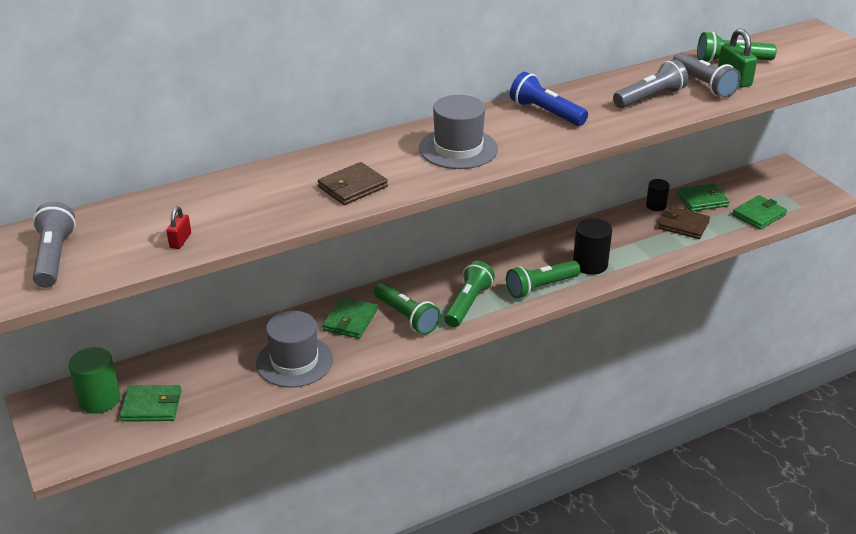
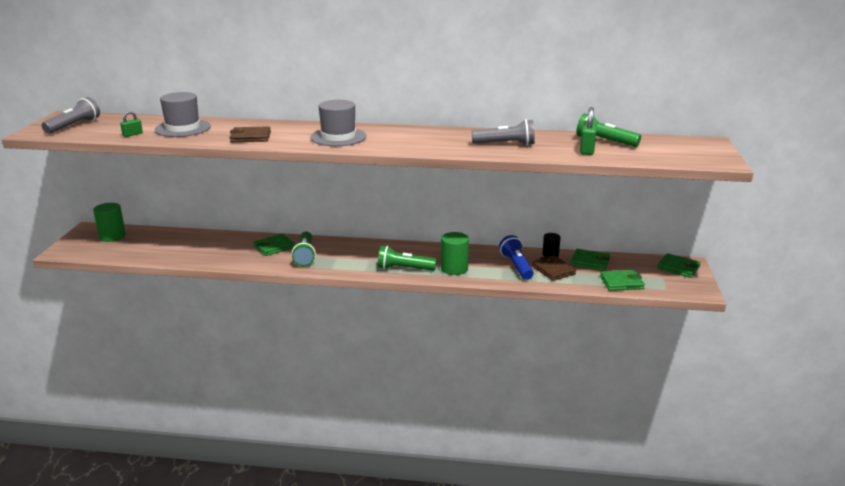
camera: 35 degrees right, 10 degrees down
green wallet [119,385,181,422] -> green wallet moved to [657,253,701,278]
red padlock [166,206,191,249] -> green padlock [120,111,143,137]
grey hat [256,311,333,388] -> grey hat moved to [155,92,211,137]
green flashlight [444,261,495,327] -> none
blue flashlight [510,72,588,126] -> blue flashlight moved to [499,235,534,280]
black cylinder [573,218,612,275] -> green cylinder [441,232,469,275]
grey flashlight [673,52,741,98] -> none

